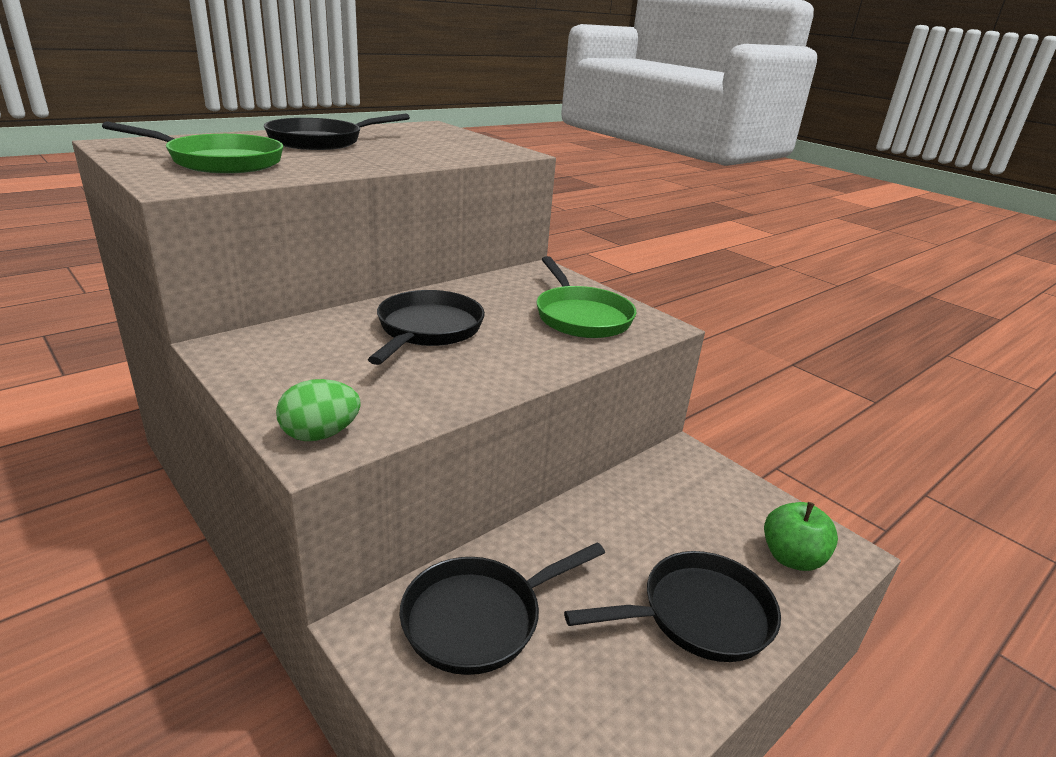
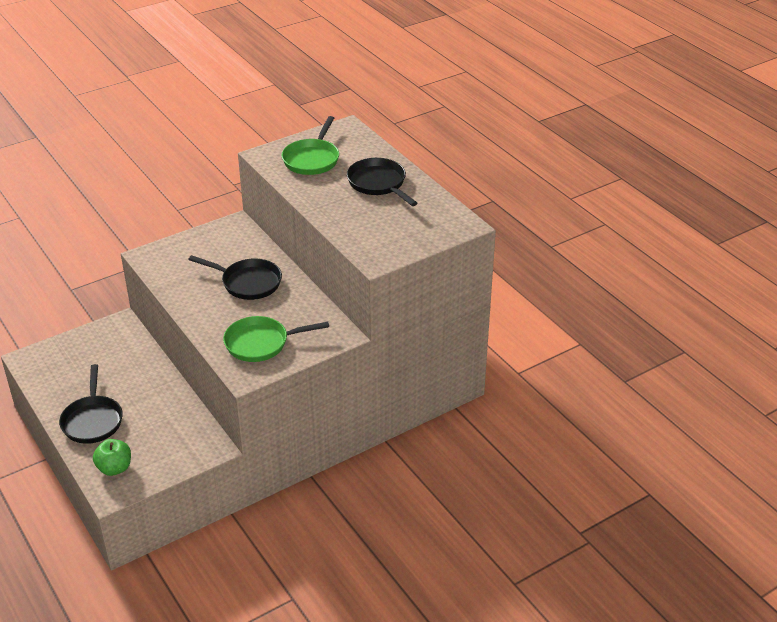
camera: 100 degrees right, 10 degrees up
green egg [276,379,361,441] -> none
black pan [399,542,605,675] -> none

